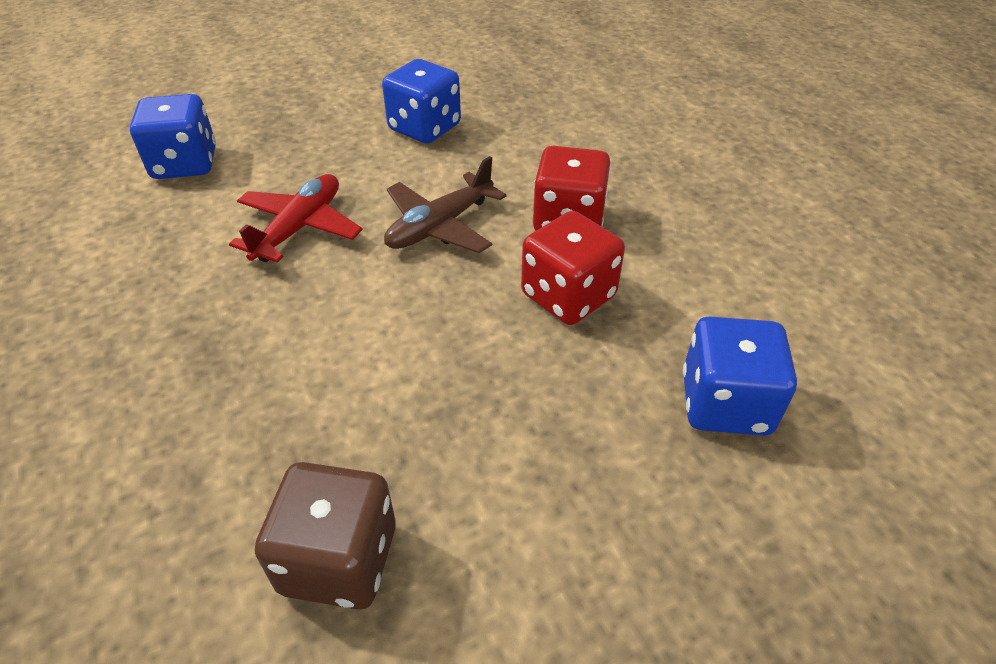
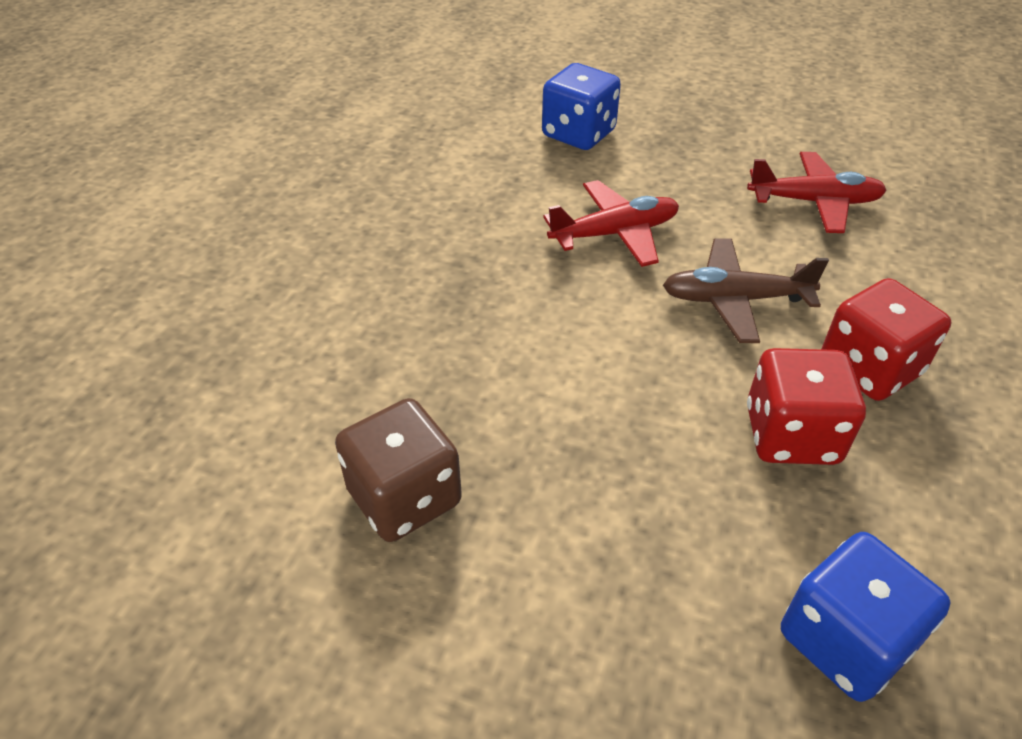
camera: 45 degrees right, 0 degrees up
blue dice [382,59,461,144] -> red plane [747,152,887,233]

